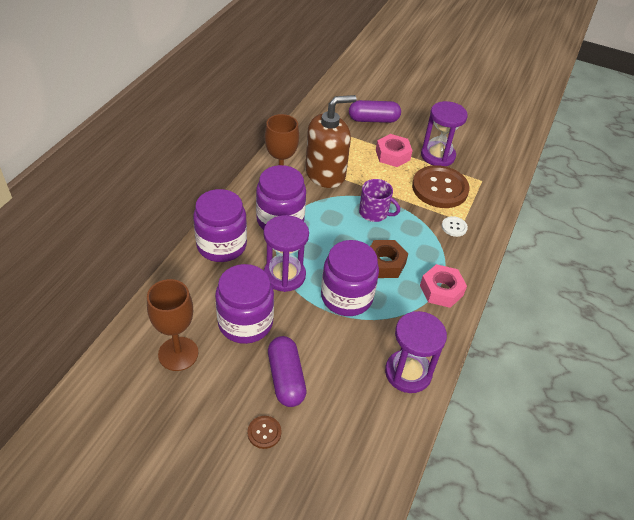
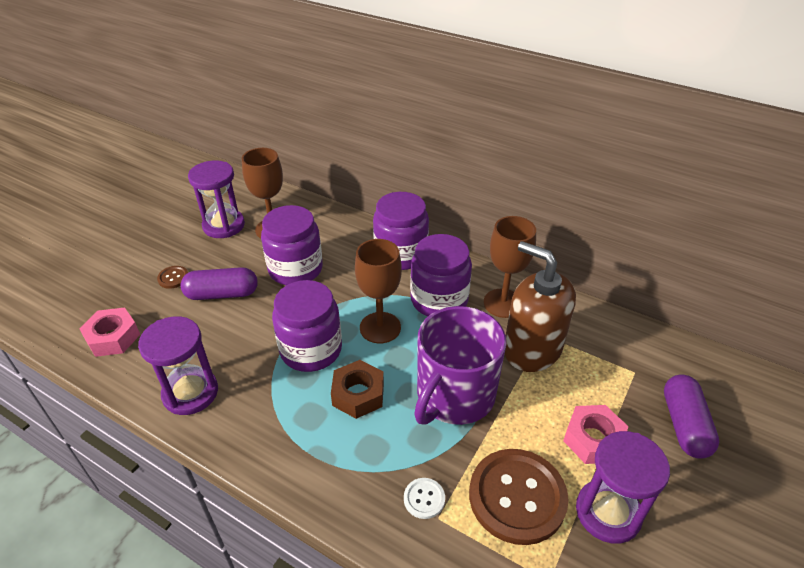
camera: 100 degrees right, 5 degrees down
purple hourglass [264,215,309,292] -> purple hourglass moved to [188,160,245,238]
brown soap dispenser [305,95,357,188] -> brown soap dispenser turned 150 degrees clockwise [505,241,576,372]
purple mug [359,179,400,222] -> purple mug [414,306,507,425], size x1.88
pink nut [420,264,467,308] -> pink nut moved to [79,308,140,357]
none -> brown goblet [355,239,402,343]

